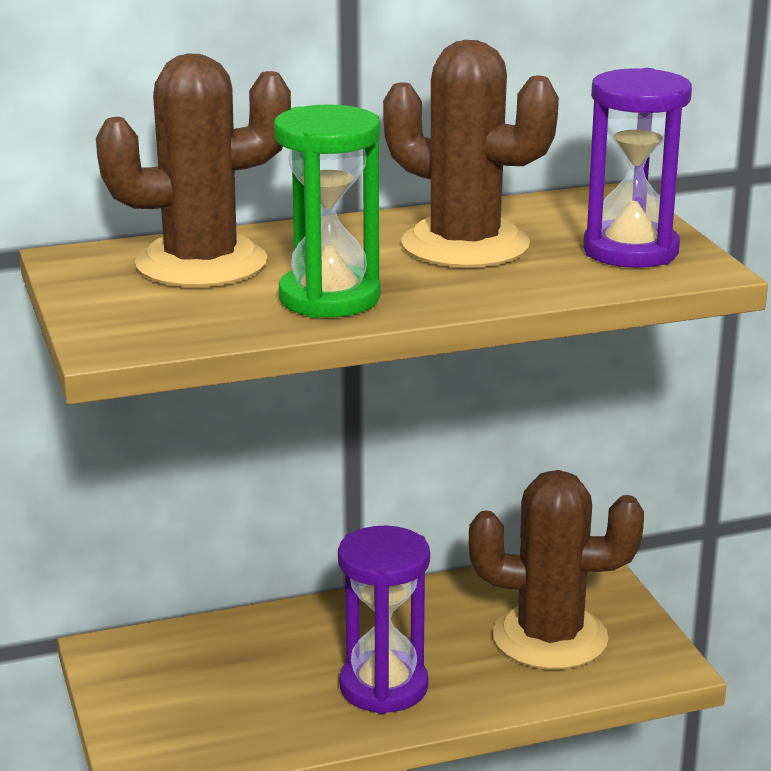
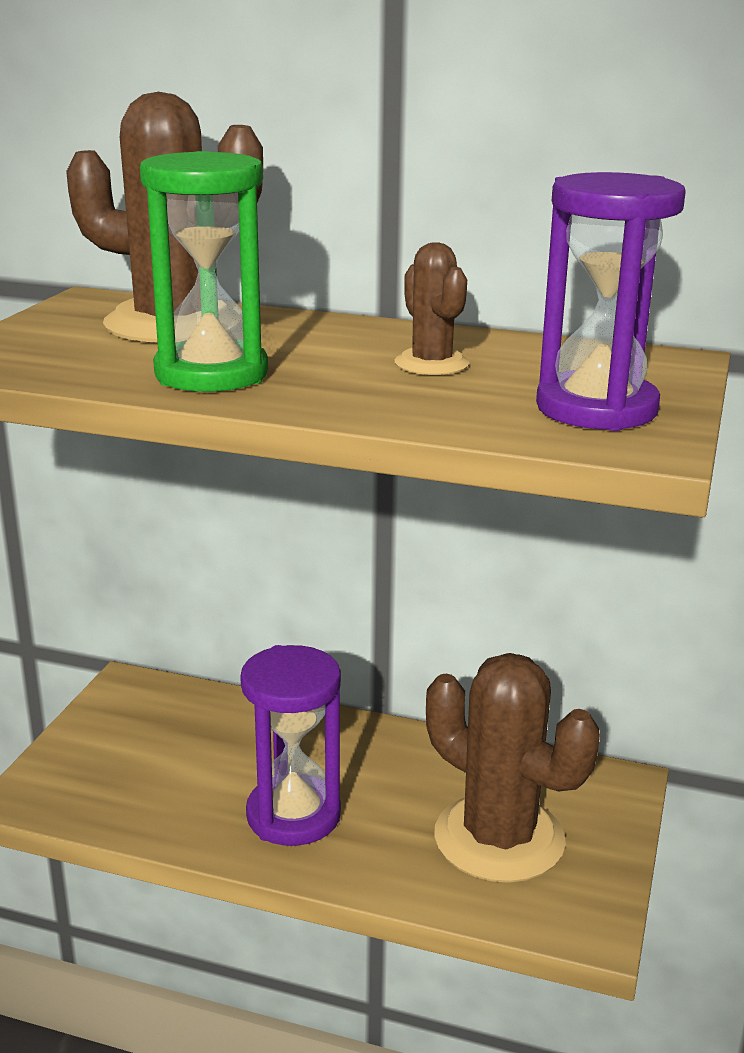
camera: 35 degrees right, 0 degrees up
brown cactus [383,40,559,268] -> brown cactus [395,242,469,375], size x0.50

